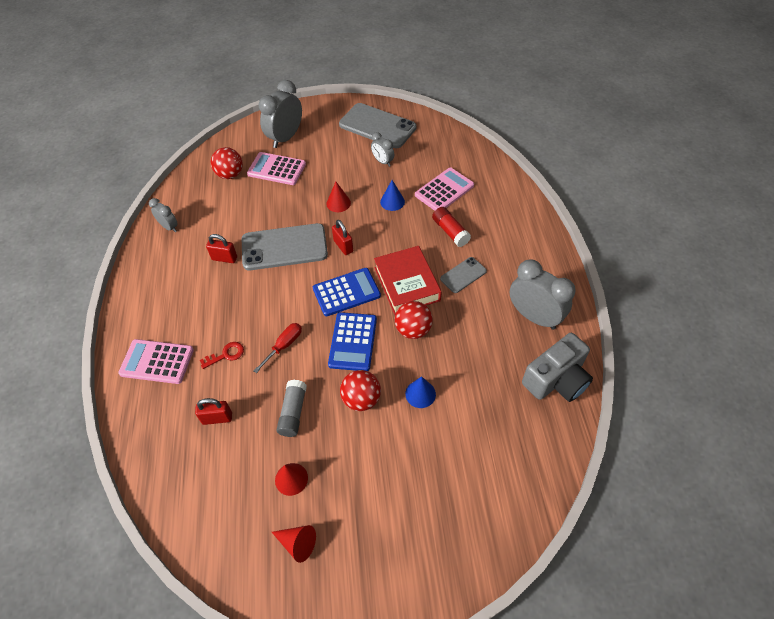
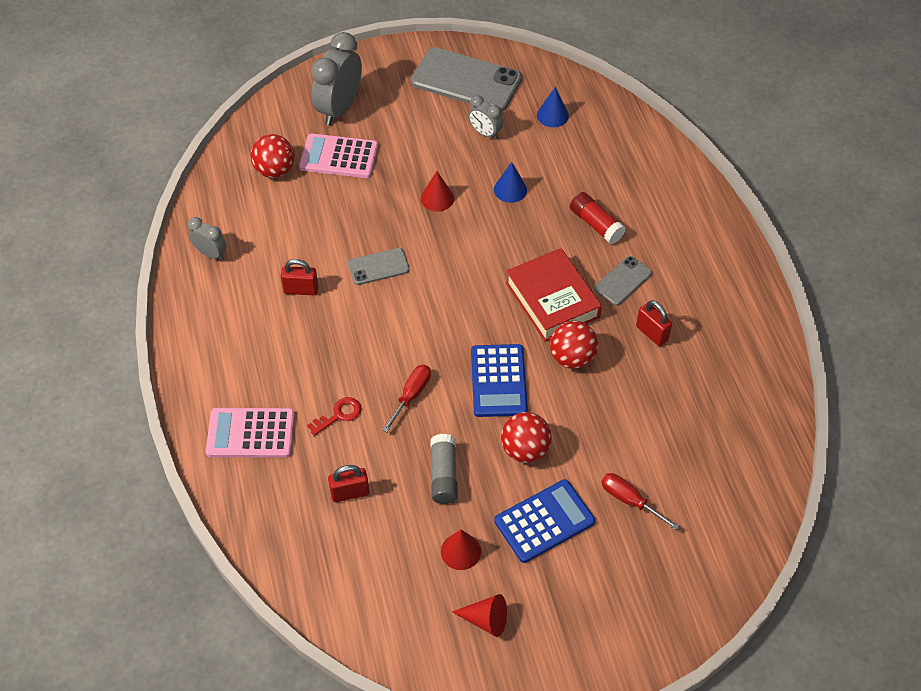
camera: 10 degrees left, 0 degrees up
grey phone [242,223,328,270] -> grey phone [348,248,410,285], size x0.51
blue calculator [313,268,381,316] -> blue calculator moved to [494,479,595,563]
red padlock [332,220,353,255] -> red padlock moved to [636,300,672,346]
blue cone [405,376,436,408] -> blue cone moved to [537,87,569,127]
pink calculator [415,168,474,211] -> none
grey clock [510,259,576,330] -> none
grey camera [522,333,593,402] -> none
none -> red screwdriver [601,473,679,530]

